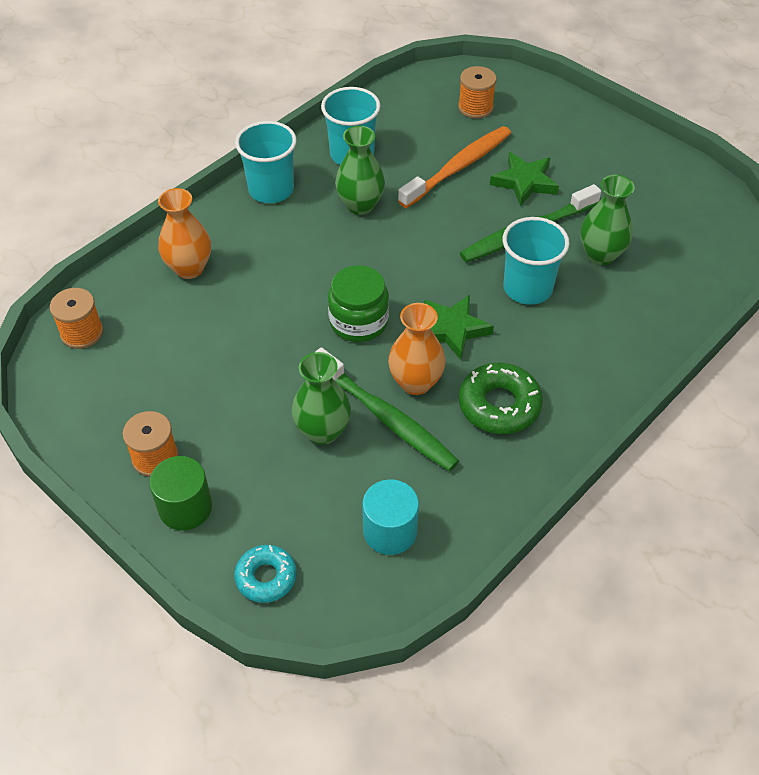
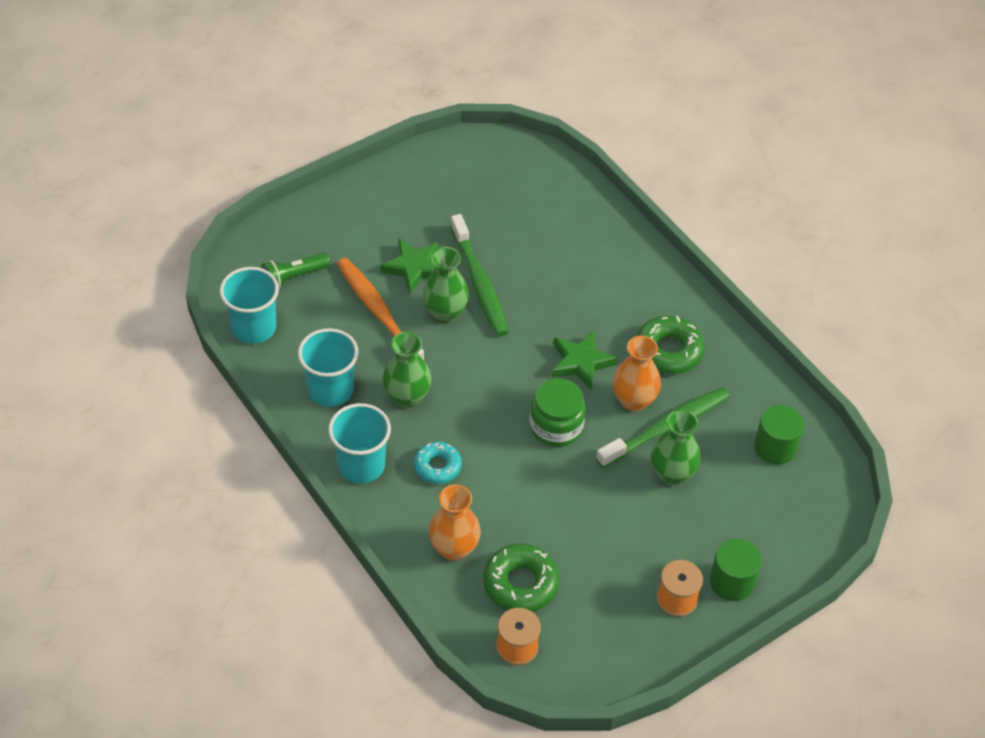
camera: 80 degrees left, 0 degrees up
turquoise donut [234,545,297,603] -> turquoise donut moved to [414,442,462,484]
turquoise cylinder [362,479,419,555] -> green cylinder [754,405,804,465]
orange spool [458,66,497,118] -> green flashlight [261,253,330,288]
turquoise cup [503,217,570,305] -> turquoise cup moved to [220,267,279,344]
green vase [580,175,635,265] -> green vase moved to [422,247,469,323]
none -> green donut [483,544,560,612]

